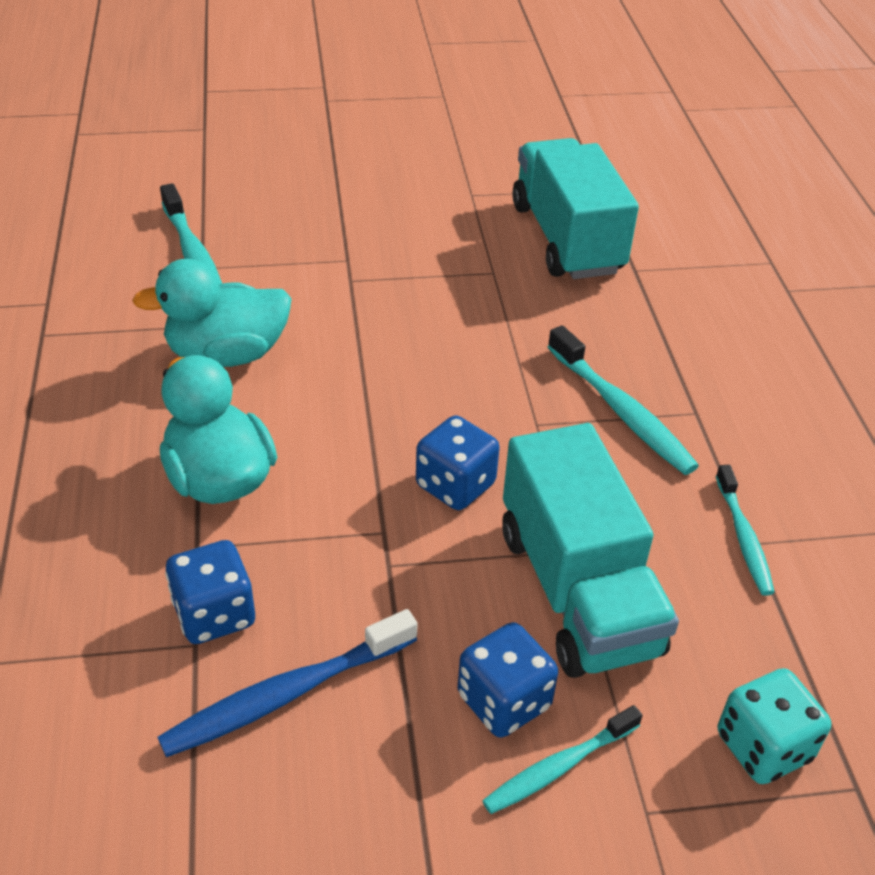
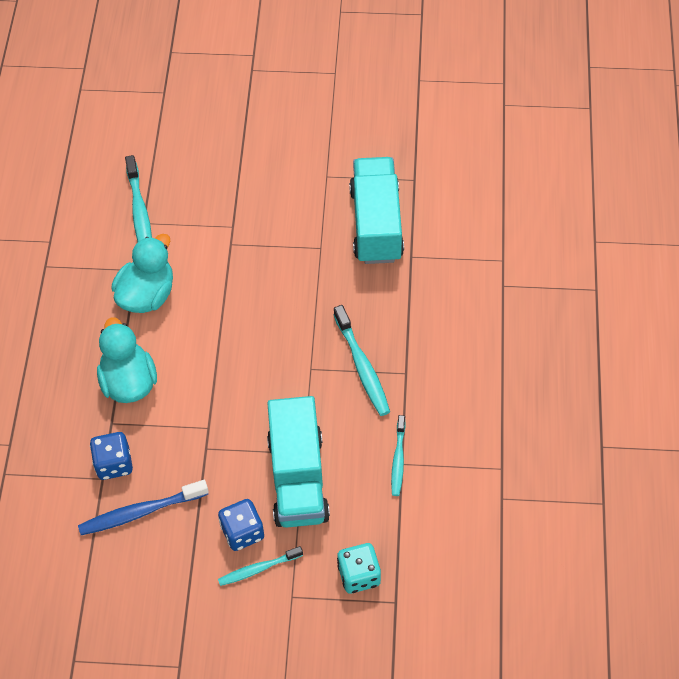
camera: 15 degrees right, 15 degrees up
turquoise duck [132,259,292,367] -> turquoise duck turned 120 degrees clockwise [111,234,173,313]
blue dice [416,415,500,510] -> none

